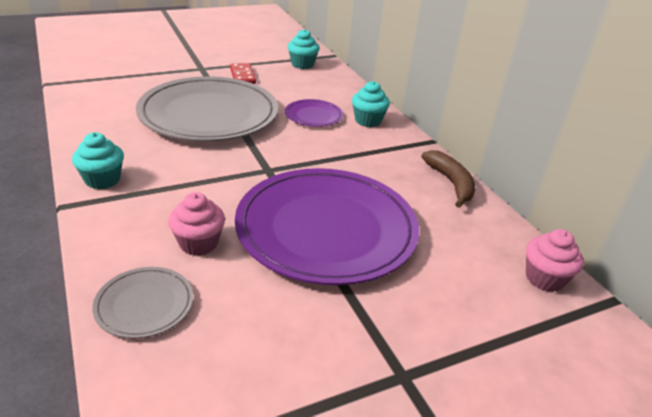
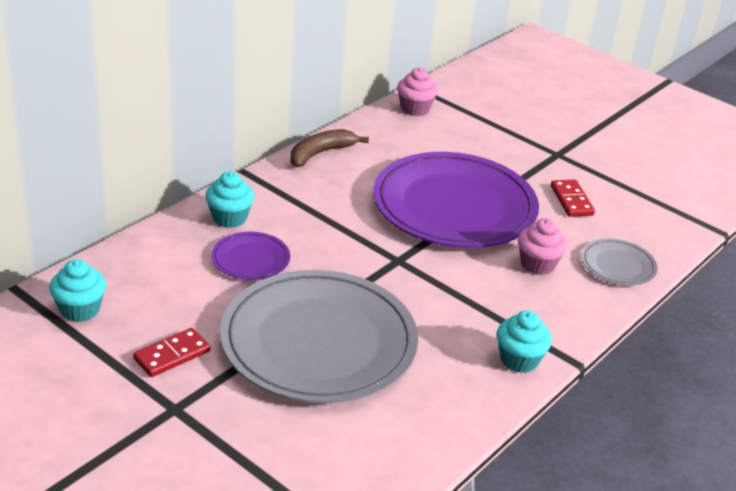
camera: 115 degrees left, 0 degrees up
none -> red domino [551,179,595,217]

